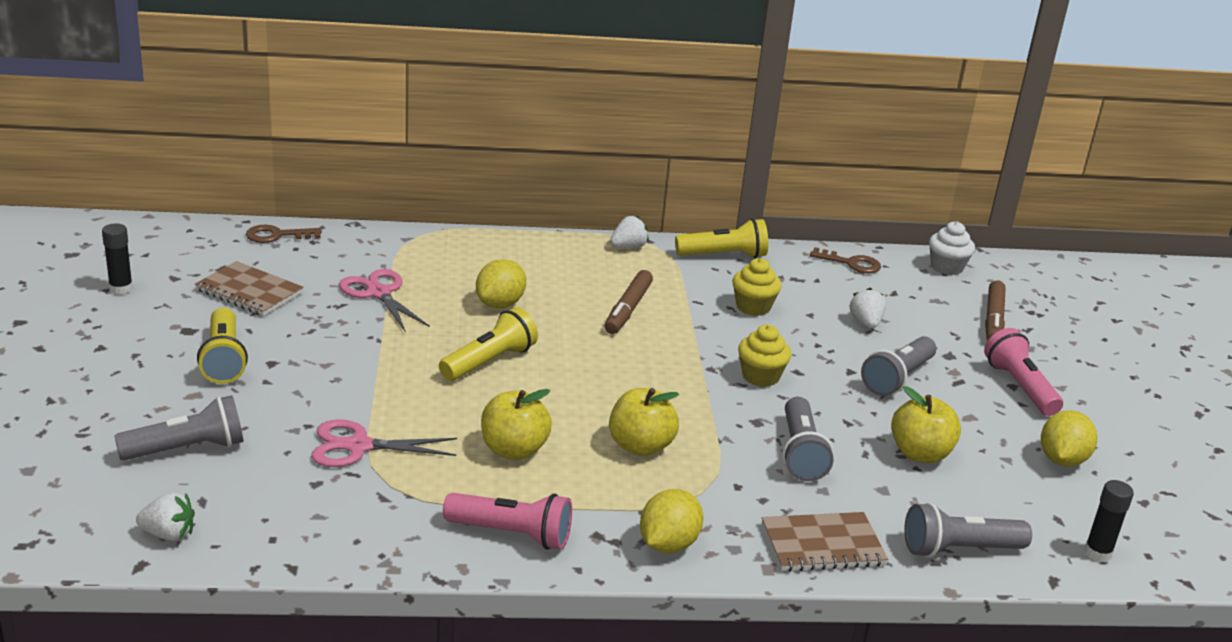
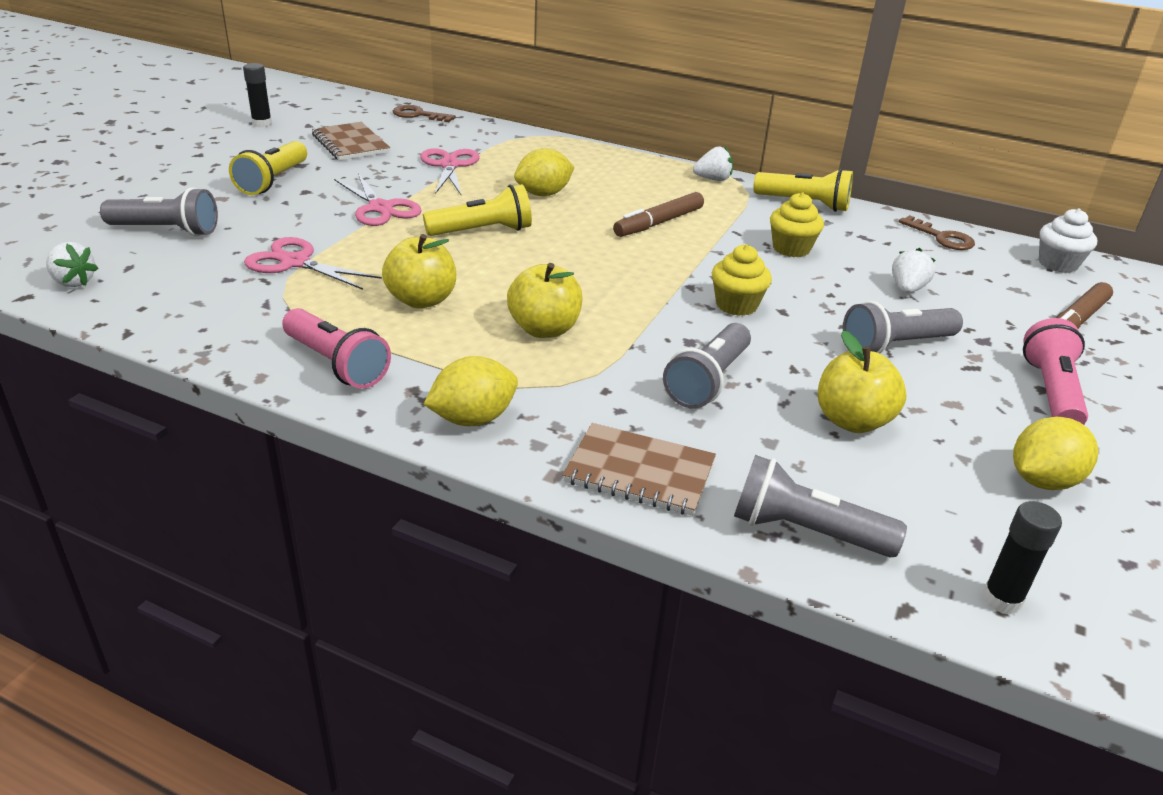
camera: 30 degrees right, 5 degrees up
none -> pink scissors [334,173,422,226]

